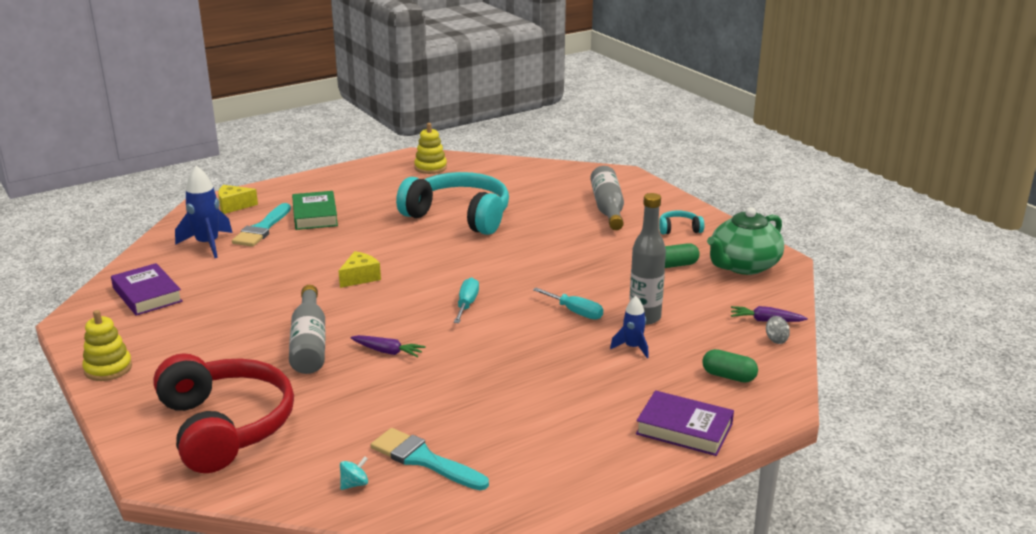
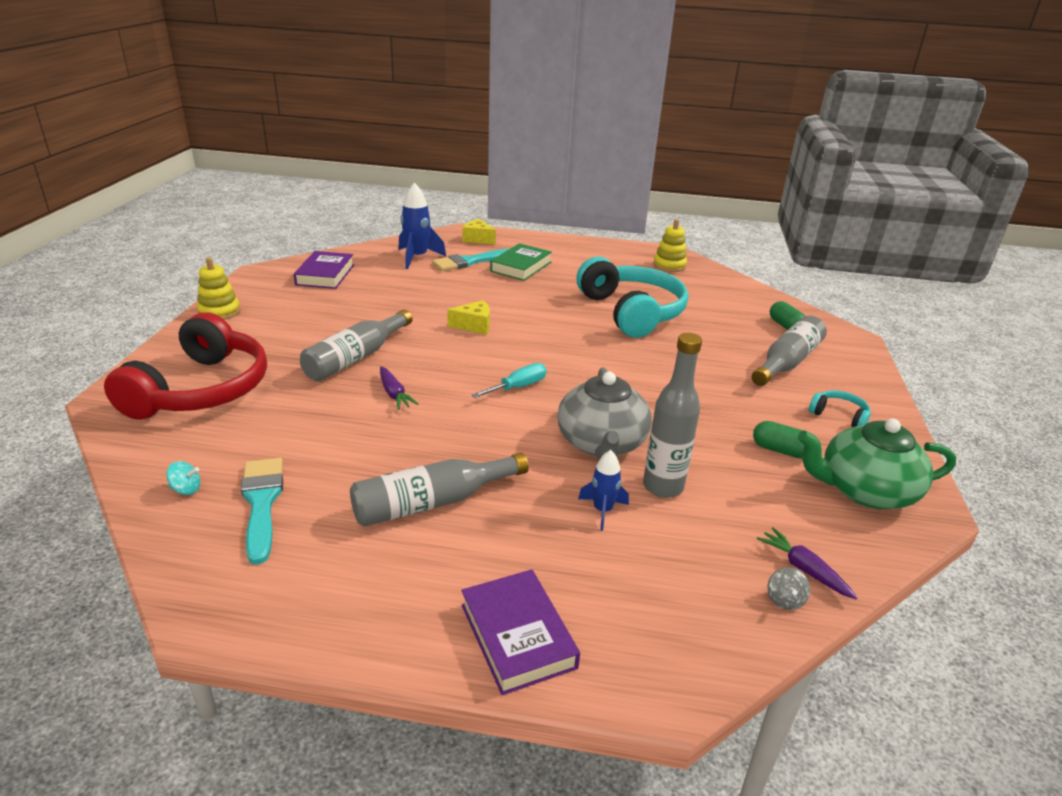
camera: 40 degrees right, 5 degrees up
turquoise screwdriver [533,288,603,320] -> grey teapot [557,367,652,460]
green capsule [702,349,758,383] -> green capsule moved to [770,301,805,330]
none -> grey bottle [350,453,529,527]

